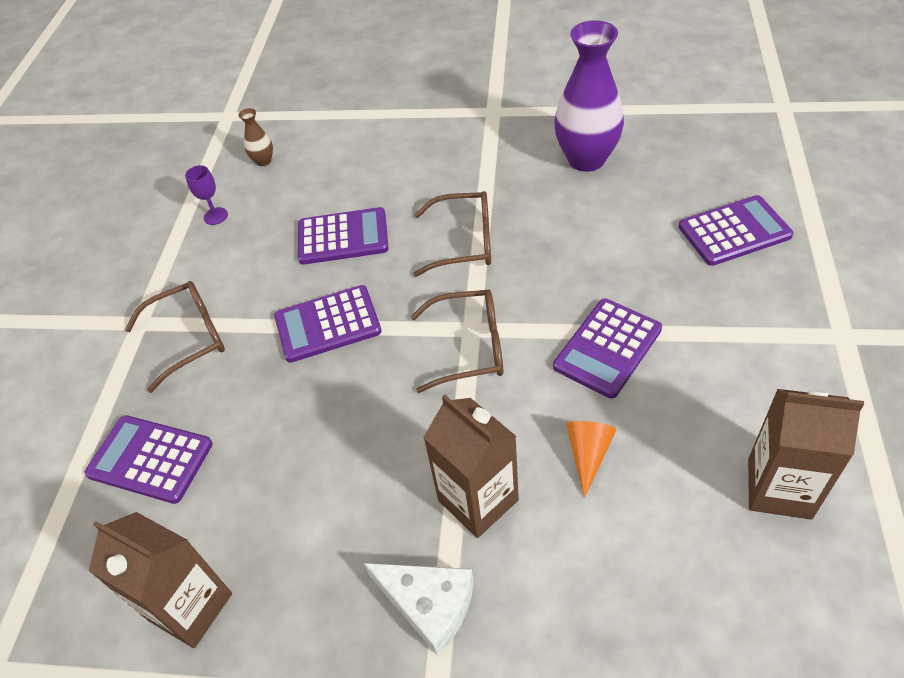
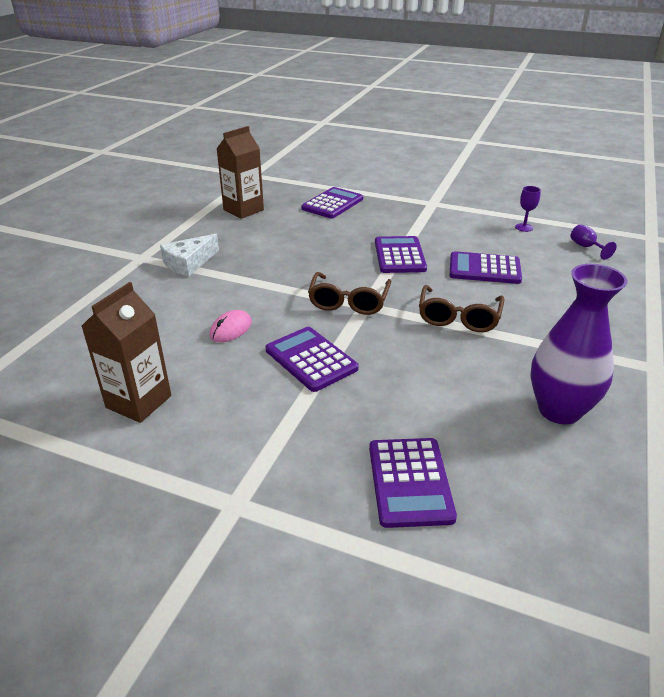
camera: 100 degrees right, 15 degrees down
brown glasses [125,281,225,393] -> none
brown vase [238,108,273,166] -> purple goblet [571,224,617,260]
purple calculator [298,207,389,265] -> purple calculator turned 90 degrees clockwise [450,251,522,284]
brown carton [423,395,519,538] -> none
orange cone [566,421,616,498] -> pink mouse [209,310,252,342]

